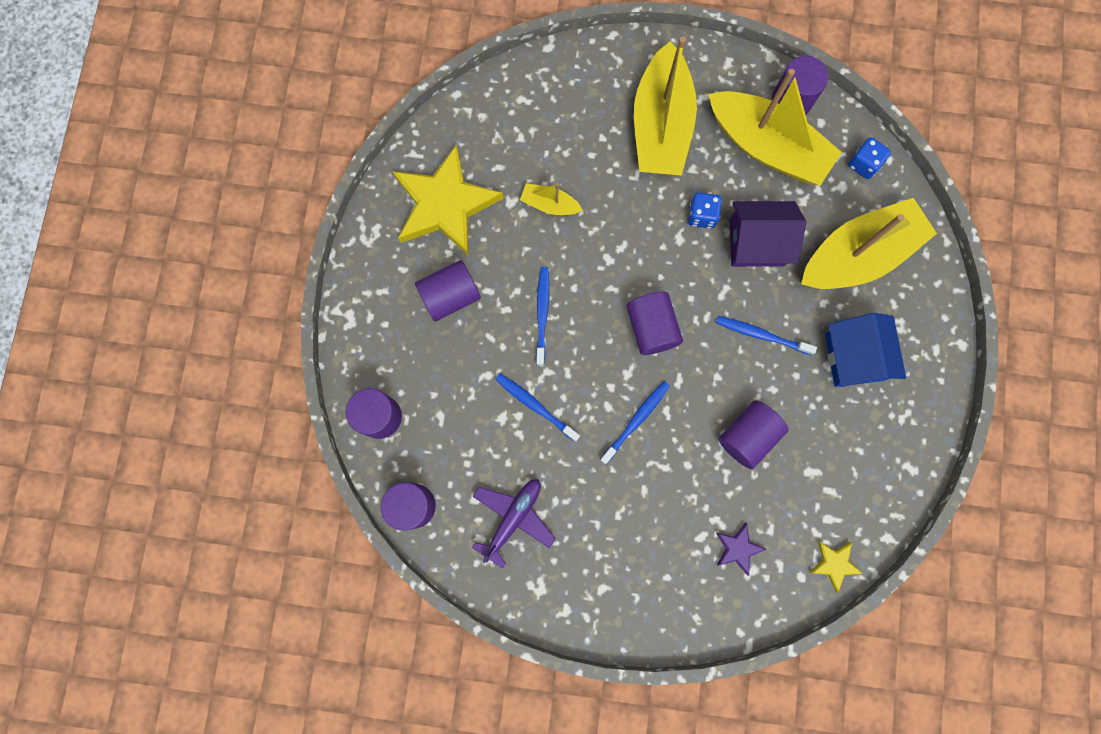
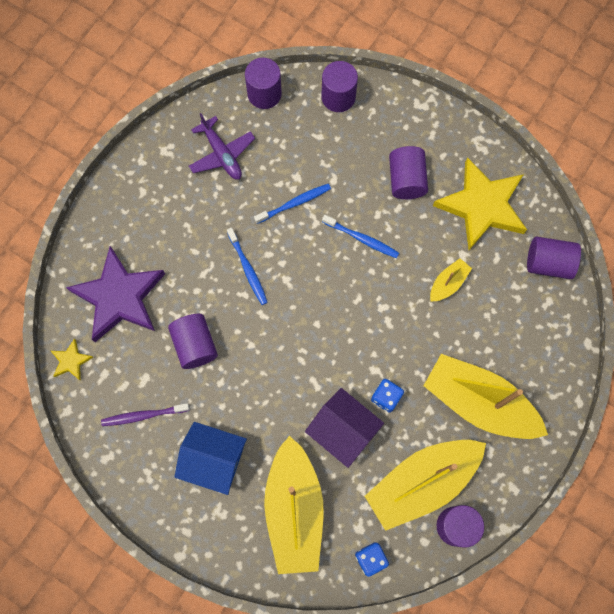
camera: 115 degrees right, 5 degrees down
purple cylinder [626,291,683,355] -> purple cylinder moved to [527,236,581,279]
blue toothbrush [716,316,817,355] -> none
purple star [716,523,766,576] -> purple star [66,246,165,342], size x2.32
purple house [729,201,806,267] -> purple house turned 75 degrees counterclockwise [305,388,384,468]
none -> purple toothbrush [101,403,190,426]

